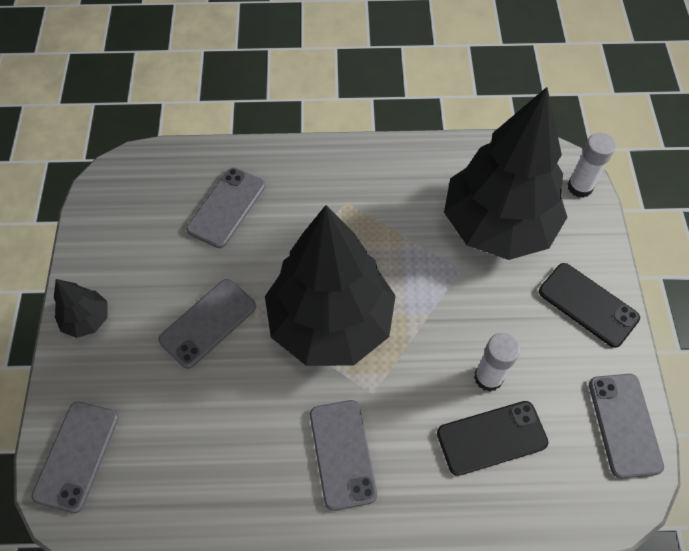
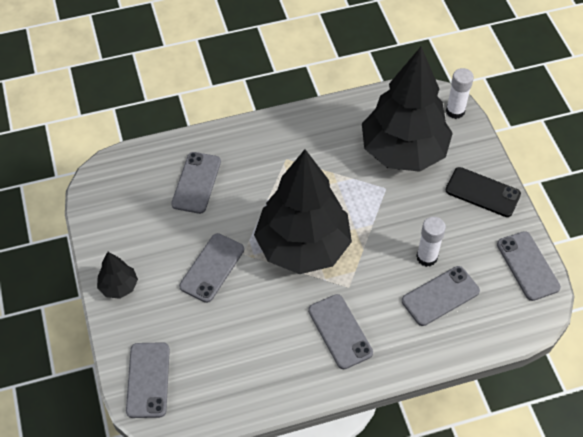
camera: 15 degrees left, 5 degrees down
black phone [437,401,548,476] -> grey phone [402,266,480,326]

